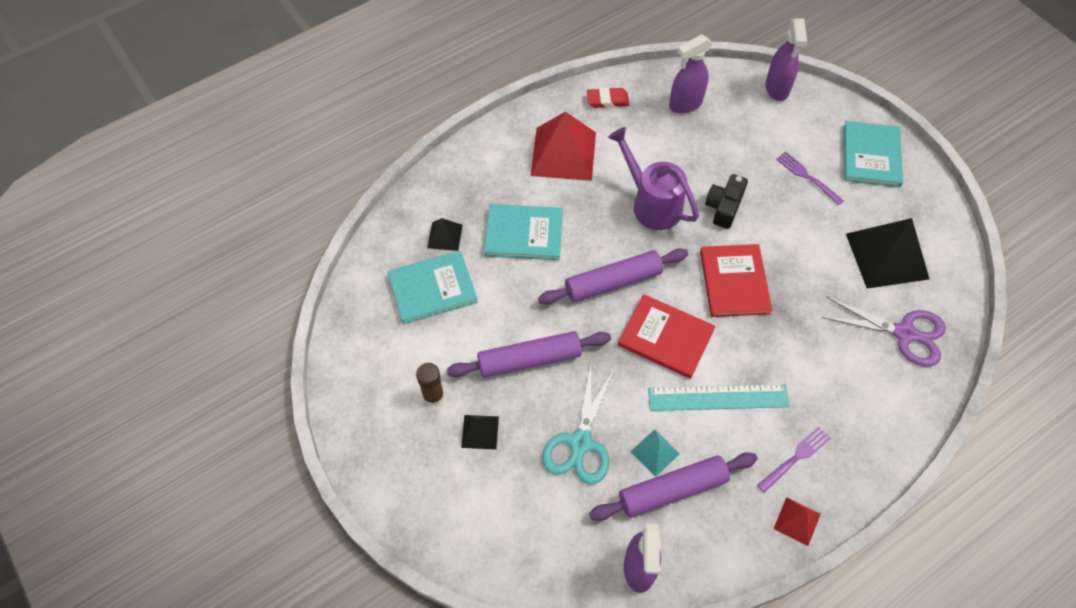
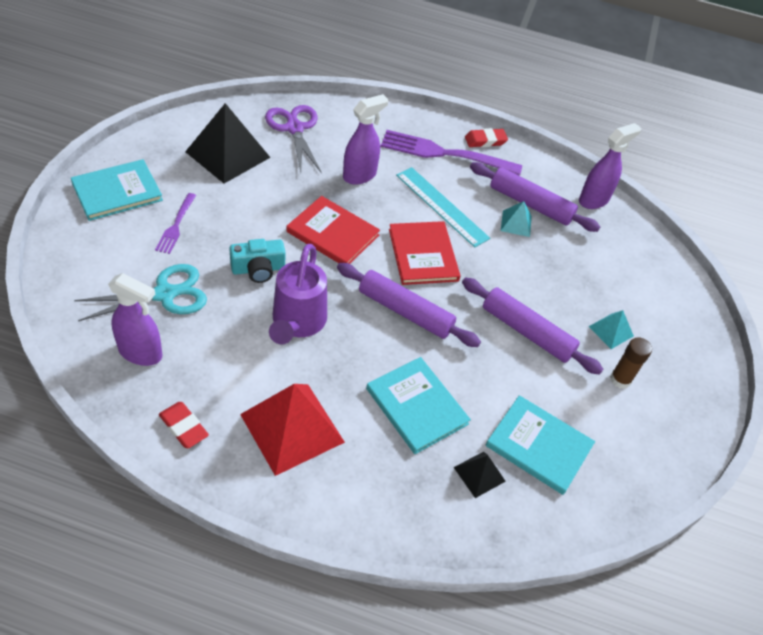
camera: 135 degrees left, 10 degrees down
black pyramid [461,415,499,449] -> turquoise pyramid [589,310,634,349]
turquoise scissors [542,365,614,485] -> turquoise scissors moved to [74,264,207,321]
red book [700,244,772,317] -> red book turned 75 degrees clockwise [286,196,380,264]
black camera [705,174,748,229] -> turquoise camera [229,239,286,283]
purple fork [757,427,831,493] -> purple fork [381,130,522,176], size x1.93
purple spray bottle [765,19,807,101] -> purple spray bottle moved to [343,94,389,185]
red pyramid [774,497,821,546] -> red eraser [465,128,508,147]

